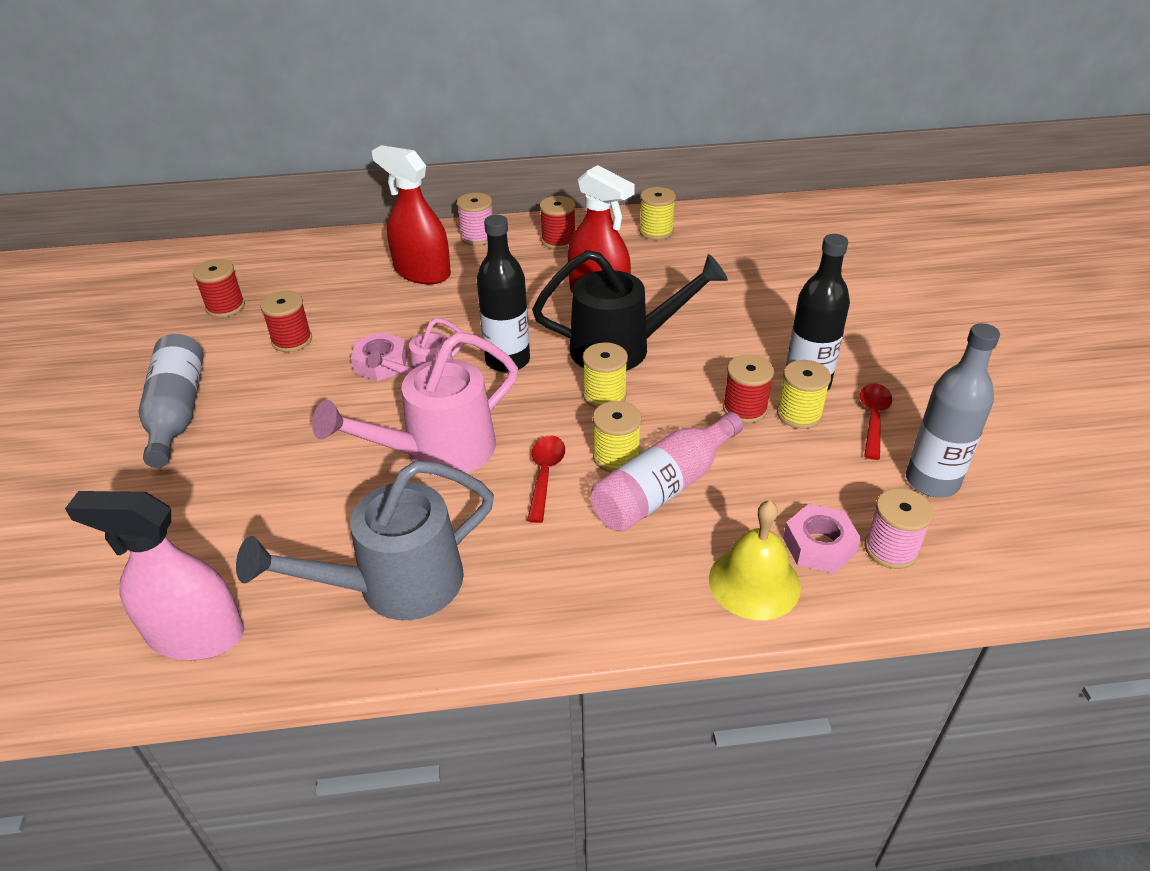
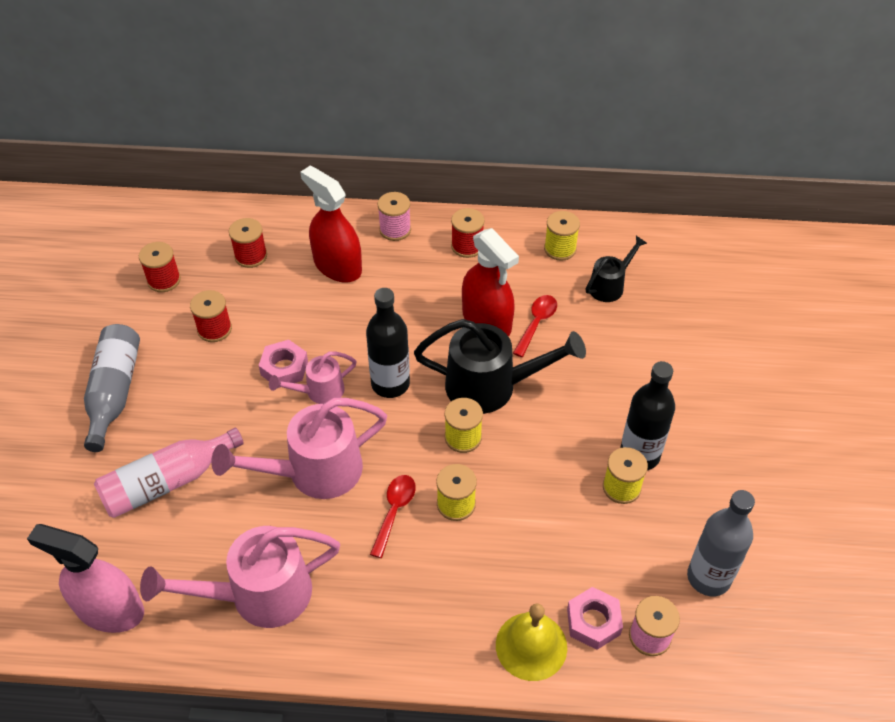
camera: 10 degrees right, 10 degrees up
grey watering can [236,461,494,620] -> pink watering can [140,526,340,628]
pink bottle [591,412,743,532] -> pink bottle moved to [94,428,244,518]
red spool [723,355,774,423] -> red spool moved to [229,218,267,268]
red spoon [860,384,892,460] -> red spoon moved to [513,295,557,357]
none -> black watering can [586,236,647,302]

